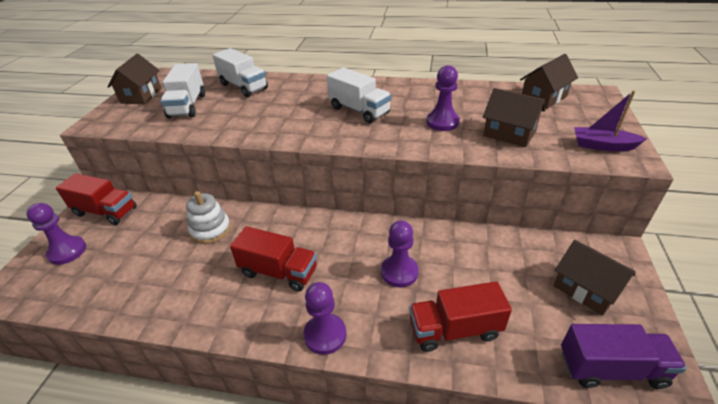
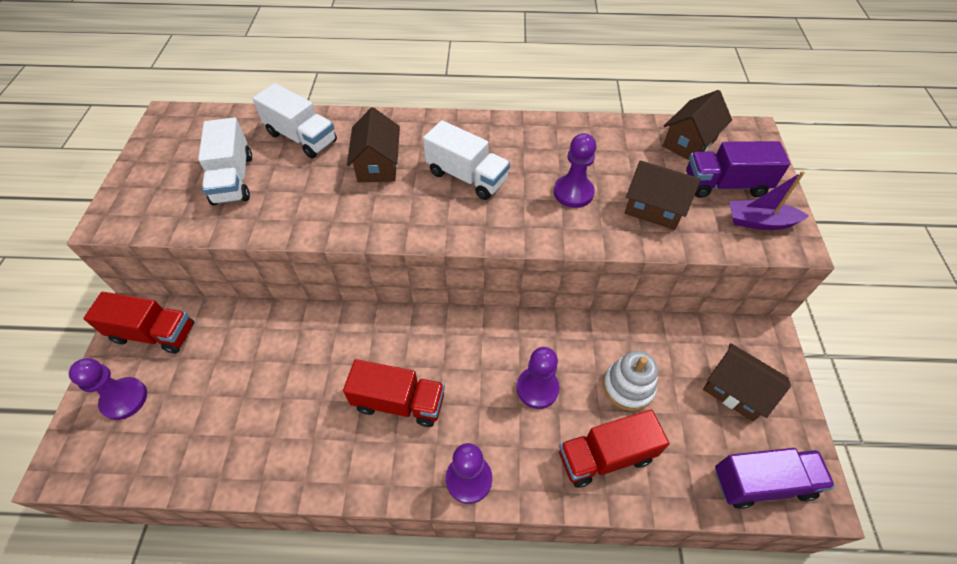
camera: 10 degrees left, 15 degrees up
brown house [107,54,161,104] -> brown house moved to [347,107,400,182]
white stacking toy [186,191,231,244] -> white stacking toy moved to [603,351,658,411]
none -> purple truck [686,141,791,198]

